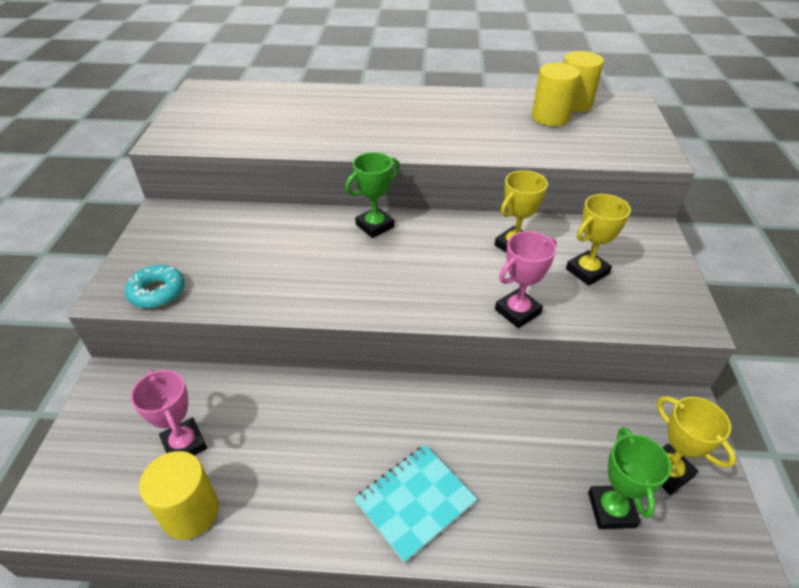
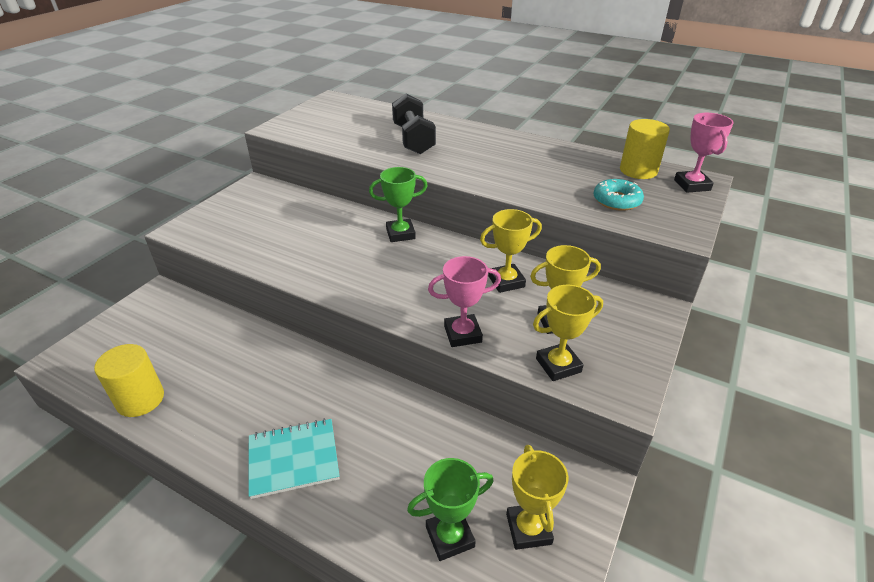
camera: 25 degrees right, 5 degrees down
turquoise donut [125,265,185,308] -> turquoise donut moved to [594,179,644,211]
pink trophy [131,370,207,455] -> pink trophy moved to [674,113,734,193]
yellow cylinder [532,63,580,126] -> none
green trophy [588,427,671,529] -> green trophy turned 45 degrees clockwise [407,458,493,561]
none -> black dumbbell [392,93,436,155]
none -> yellow trophy [533,285,603,381]

